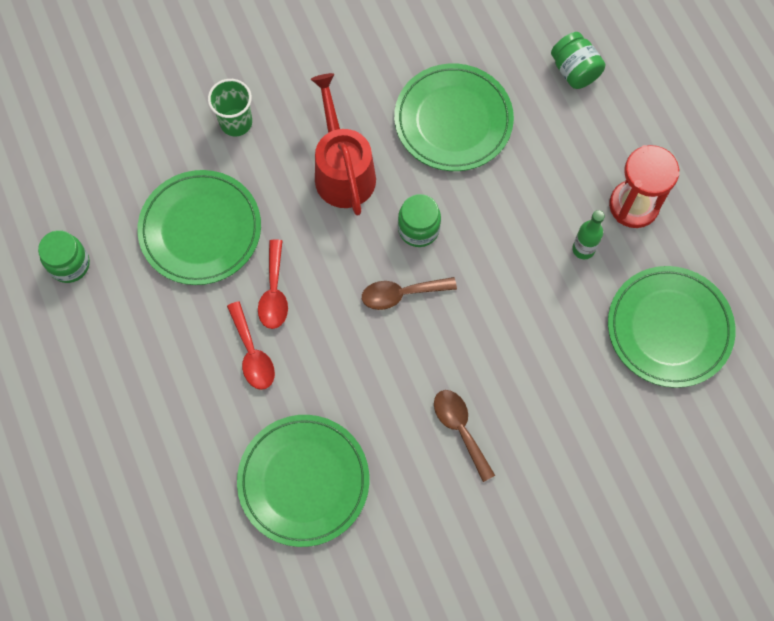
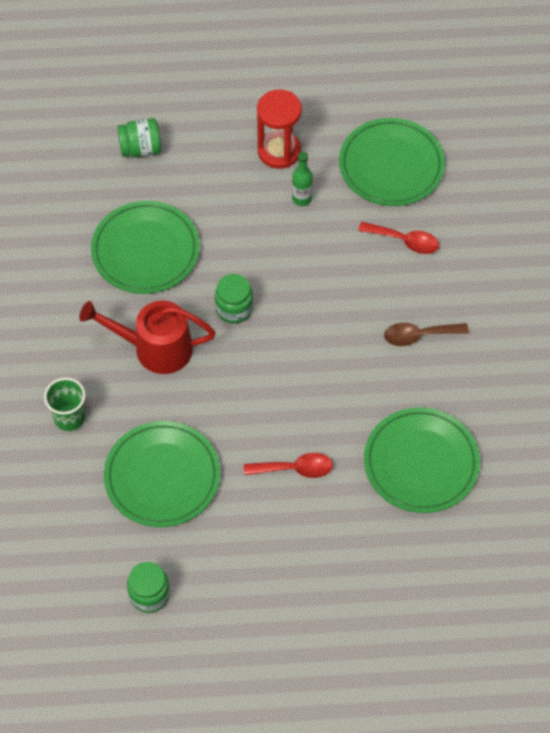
camera: 70 degrees left, 10 degrees down
red spoon [258,240,288,329] -> red spoon moved to [358,222,439,254]
brown spoon [362,277,457,310] -> none

